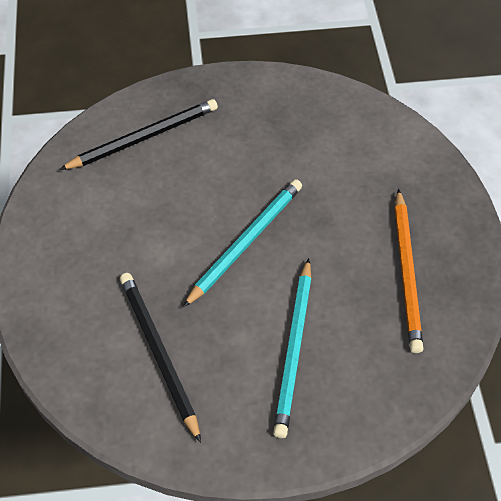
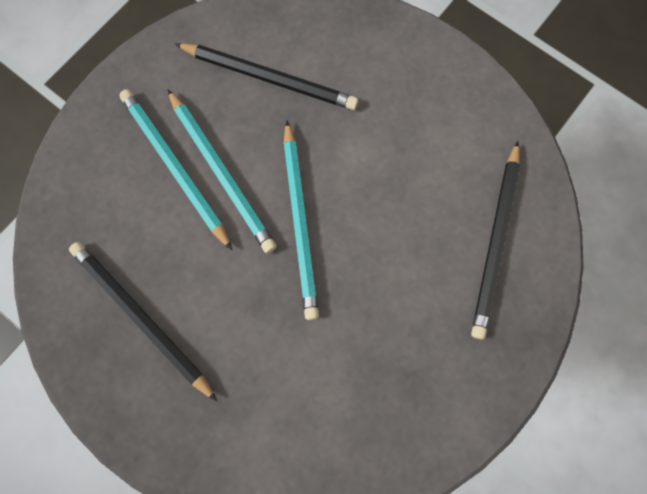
camera: 135 degrees right, 20 degrees up
orange pencil [395,189,423,353] -> black pencil [69,242,217,401]
none -> turquoise pencil [167,89,277,254]

